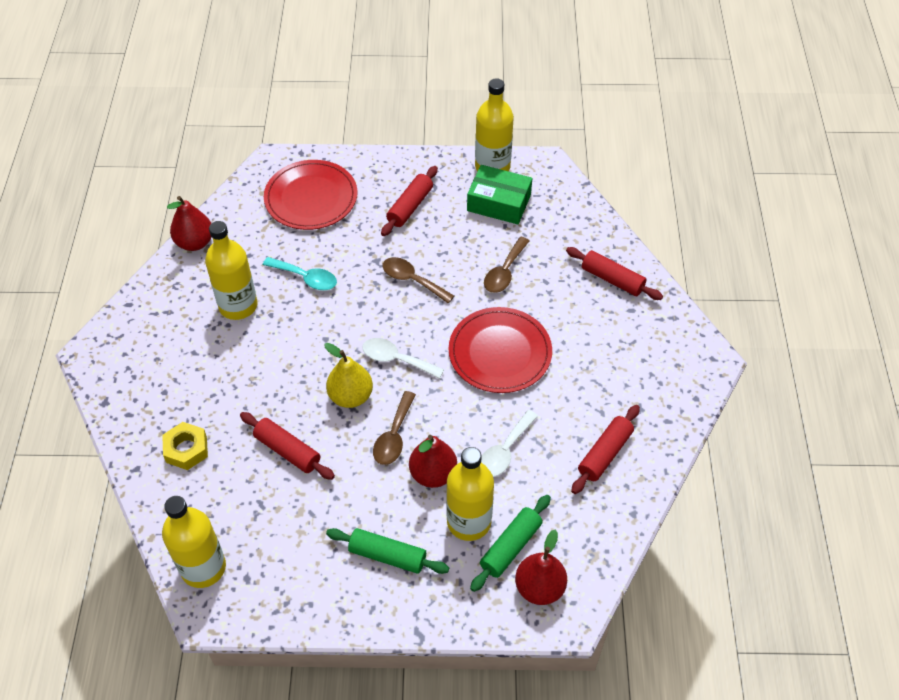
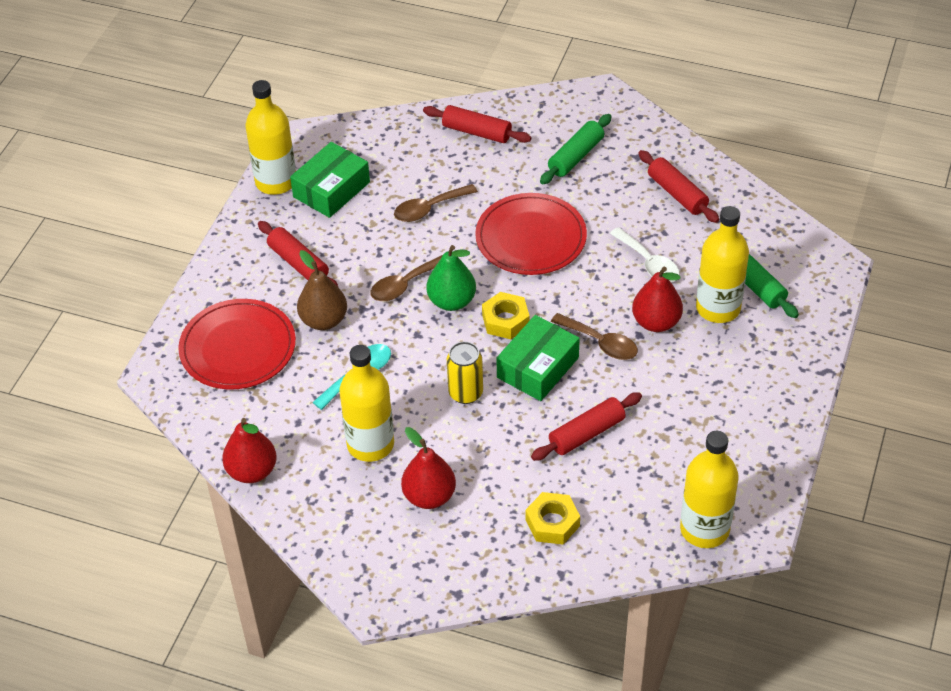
camera: 70 degrees left, 5 degrees down
yellow pear [324,343,373,408] -> green box [496,315,580,401]
green rolling pin [326,528,449,574] -> green rolling pin moved to [540,114,612,184]
white spoon [362,338,444,379] -> yellow nut [482,292,530,339]
brown spoon [484,237,529,293] -> brown spoon turned 105 degrees clockwise [394,184,478,222]
red pear [515,529,567,605] -> red pear moved to [401,427,456,509]
red rolling pin [566,247,663,300] -> red rolling pin turned 60 degrees clockwise [423,105,531,143]
none -> brown pear [297,250,347,330]
none -> green pear [426,245,476,311]
none -> yellow can [447,341,483,404]

